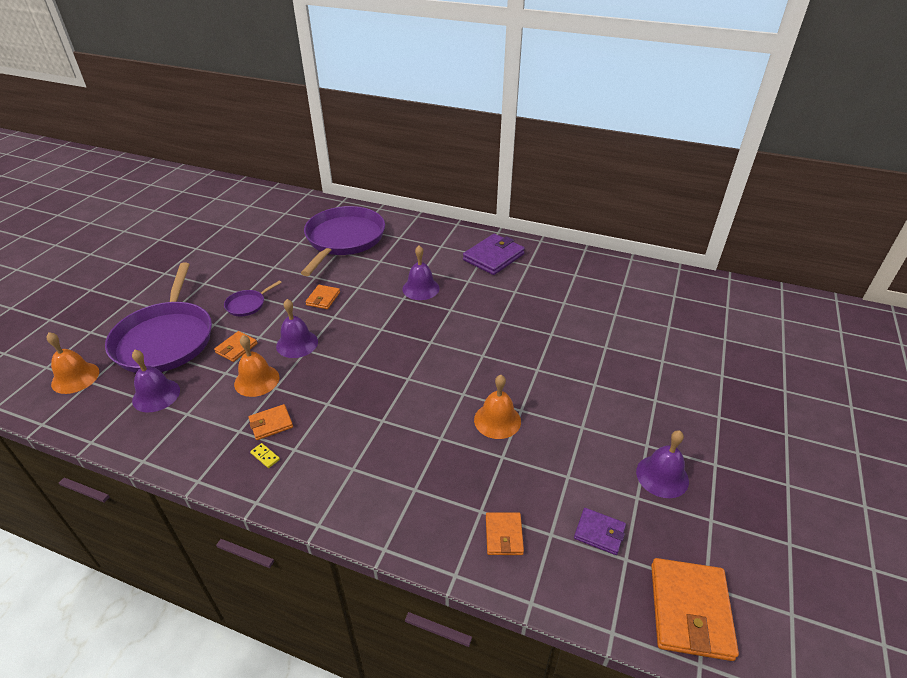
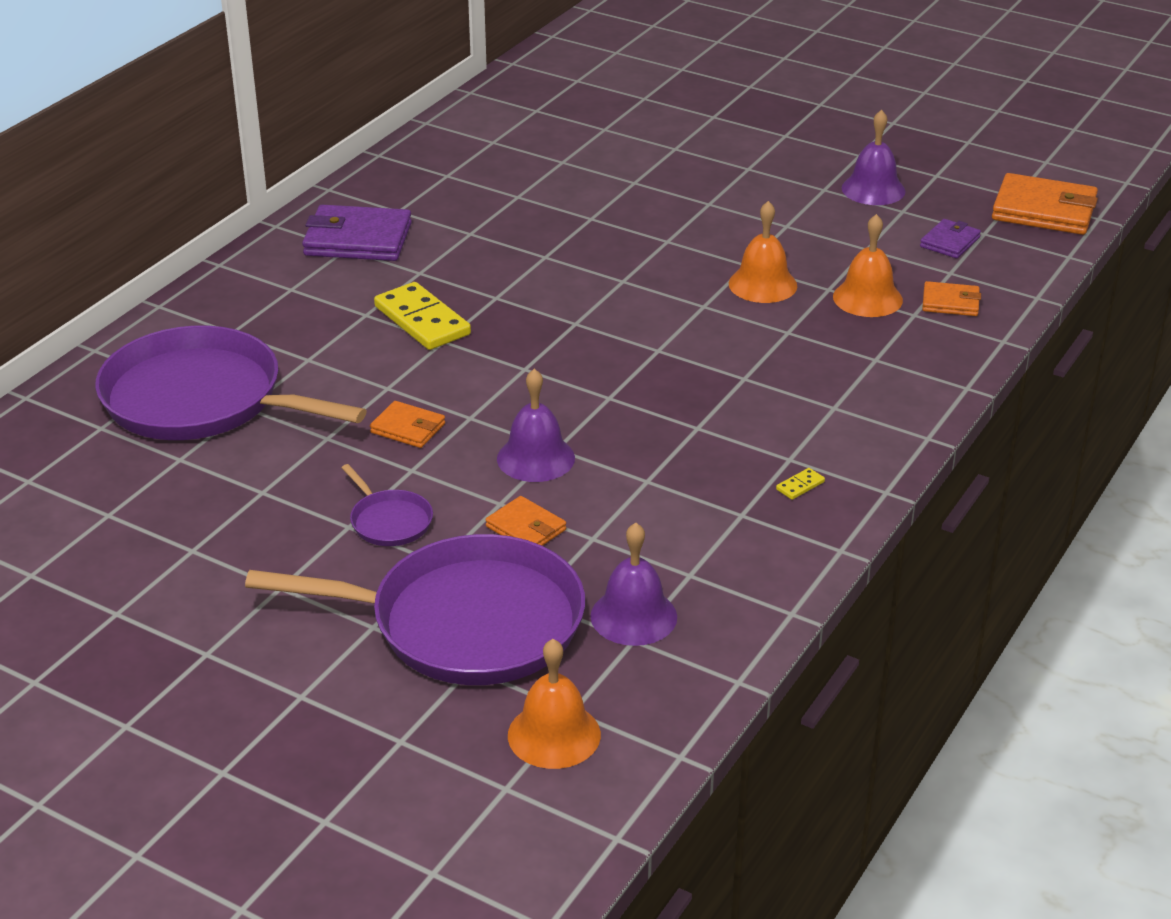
camera: 80 degrees left, 5 degrees down
orange bell [234,335,279,397] -> orange bell moved to [833,214,903,317]
orange wallet [249,404,293,440] -> none
purple bell [402,246,440,300] -> yellow domino [374,282,471,350]
purple wallet [463,234,525,275] -> purple wallet turned 45 degrees counterclockwise [302,205,412,261]

